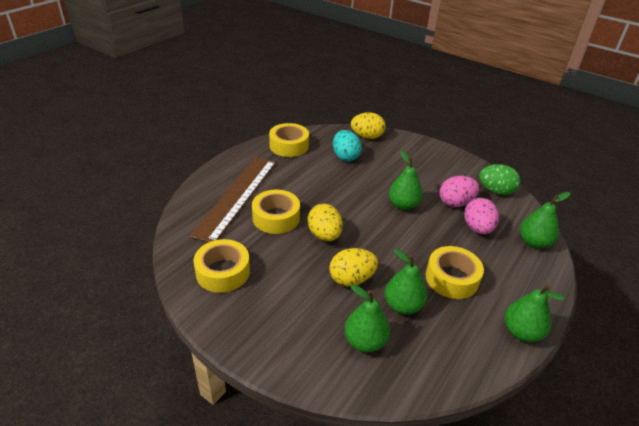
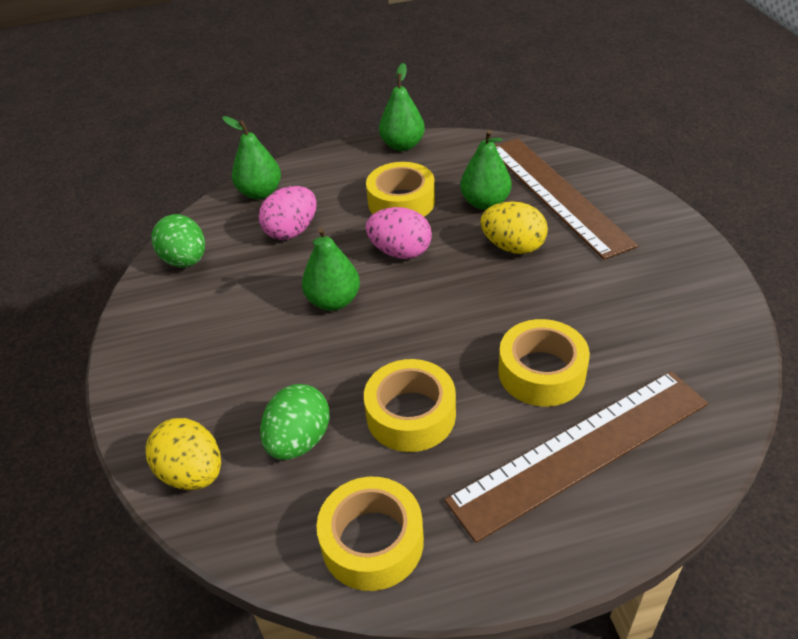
camera: 135 degrees left, 5 degrees up
yellow tape [194,239,250,293] -> yellow tape moved to [364,359,456,452]
yellow egg [307,204,343,241] -> none
turquoise egg [333,130,362,162] -> green egg [260,384,330,460]
green pear [344,284,390,352] -> brown ruler [495,138,638,260]
pink egg [439,176,479,207] -> pink egg moved to [366,207,432,259]

